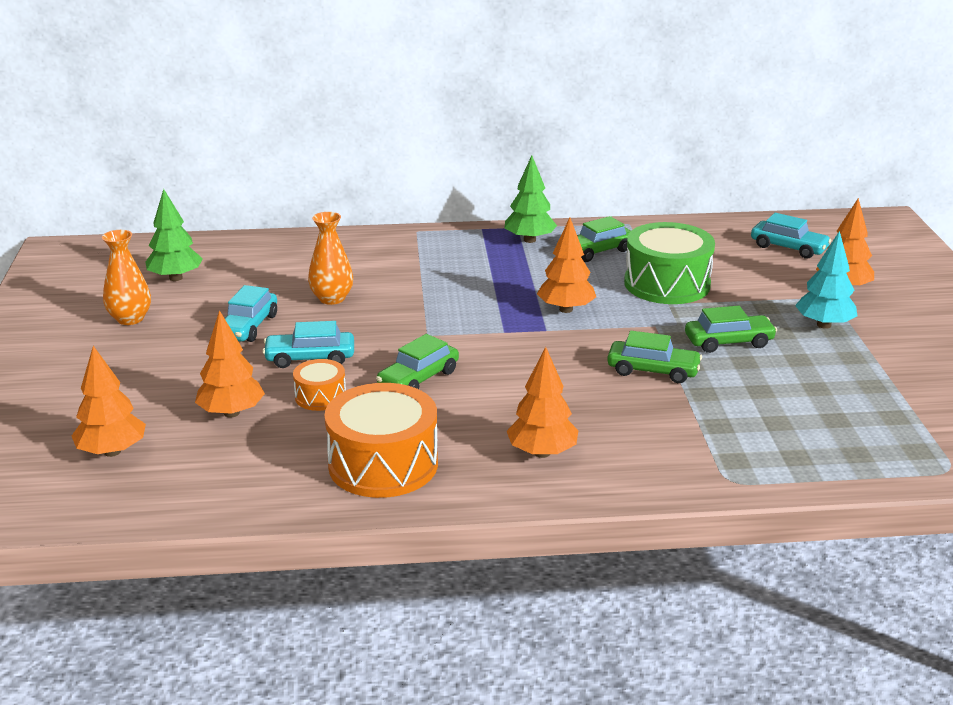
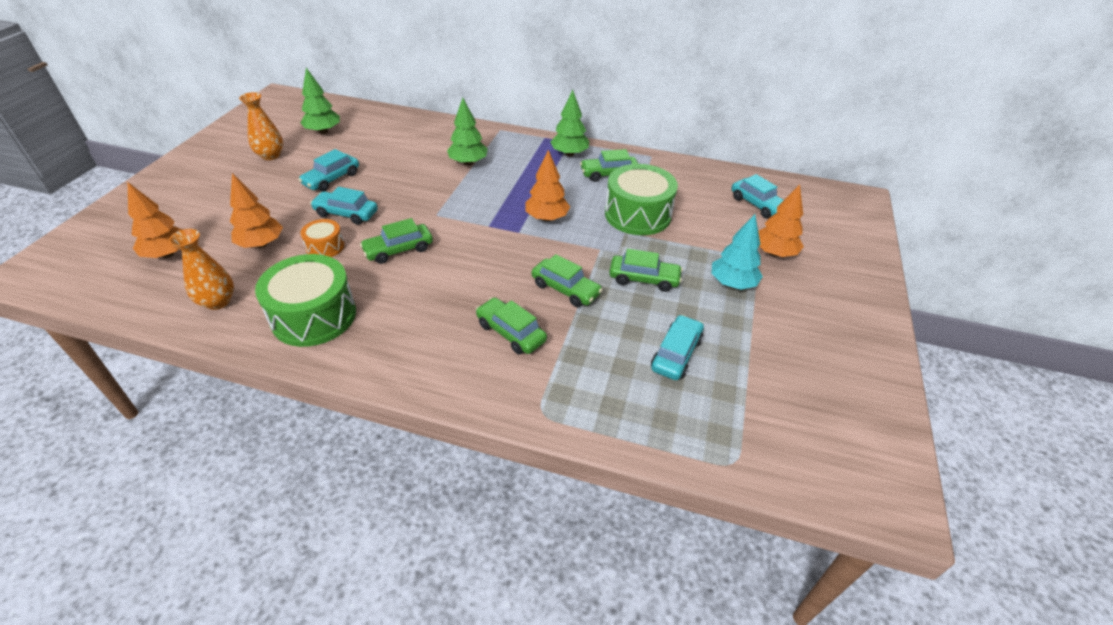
camera: 20 degrees right, 15 degrees up
orange vase [308,212,353,305] -> orange vase moved to [169,229,234,310]
orange drum [324,383,438,498] -> green drum [255,254,356,347]
orange tree [507,347,579,458] -> none
none -> green tree [447,98,488,165]
none -> green car [476,297,547,355]
none -> turquoise car [651,315,704,380]

